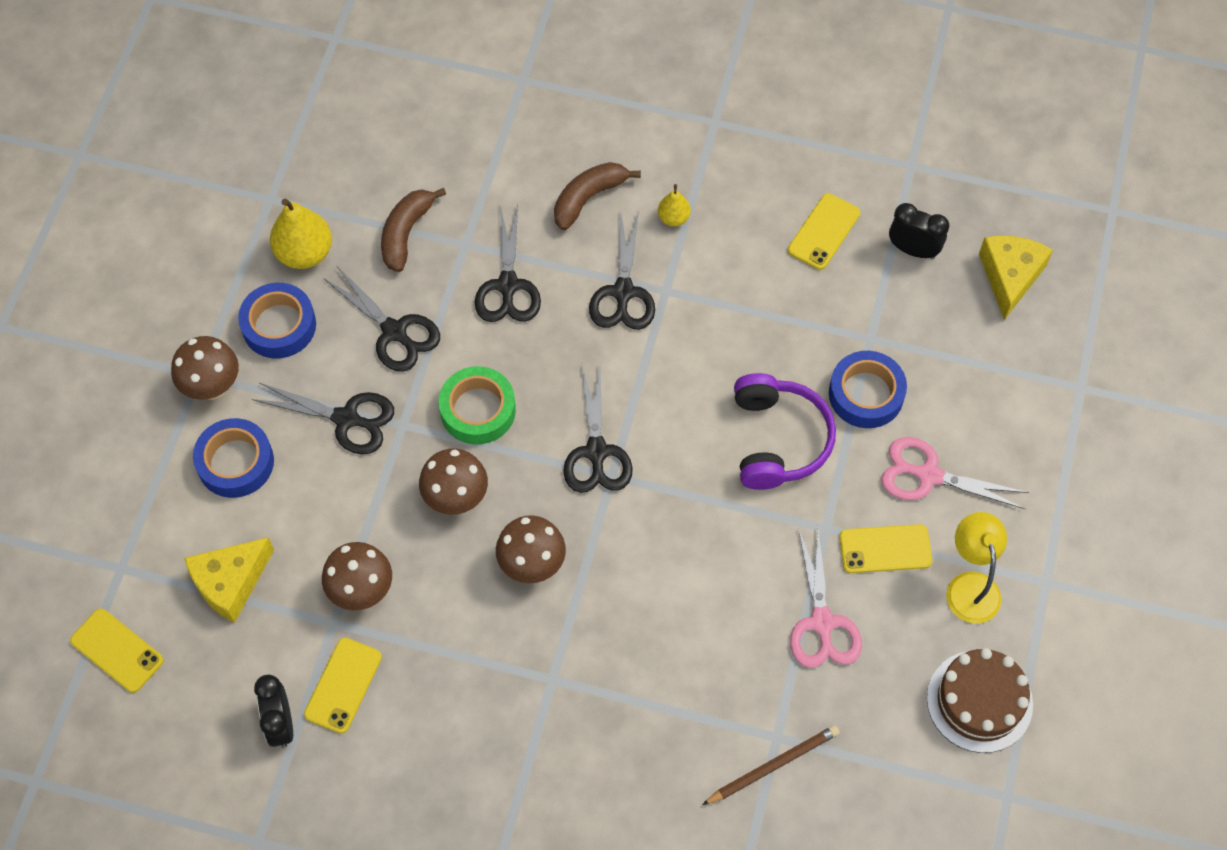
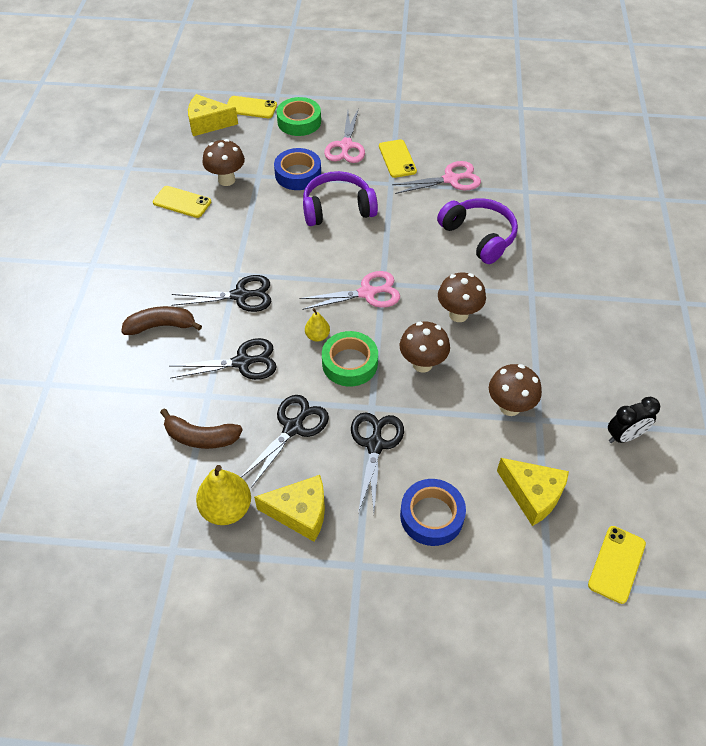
camera: 100 degrees left, 10 degrees down
brown mushroom [171,336,239,400] -> brown mushroom moved to [202,139,245,186]
blue tape [238,283,316,358] -> yellow cheese [254,475,325,542]
yellow phone [304,638,382,734] -> yellow phone moved to [227,96,277,118]
brown banana [554,162,641,231] -> brown banana turned 135 degrees clockwise [121,306,202,335]
black scissors [563,366,633,493] -> pink scissors [299,271,400,310]
yellow pear [658,184,691,226] -> yellow pear moved to [305,308,330,342]
brown pencil [702,725,840,805] -> none
black clock [889,203,949,259] -> none
brown cake [927,648,1033,753] -> none
yellow lamp [946,512,1007,623] -> none
none -> green tape [277,97,321,136]
none -> purple headphones [437,198,518,264]

